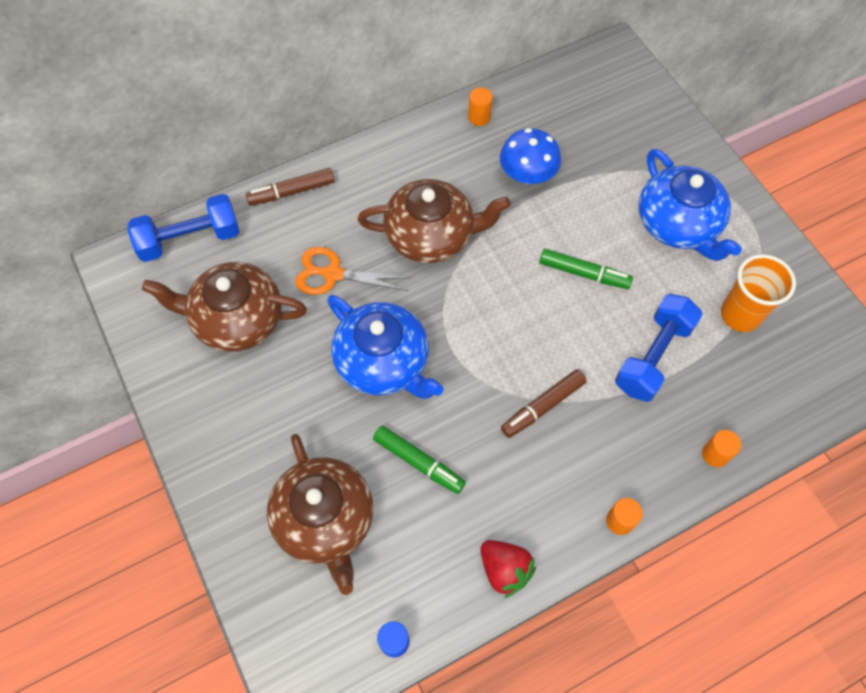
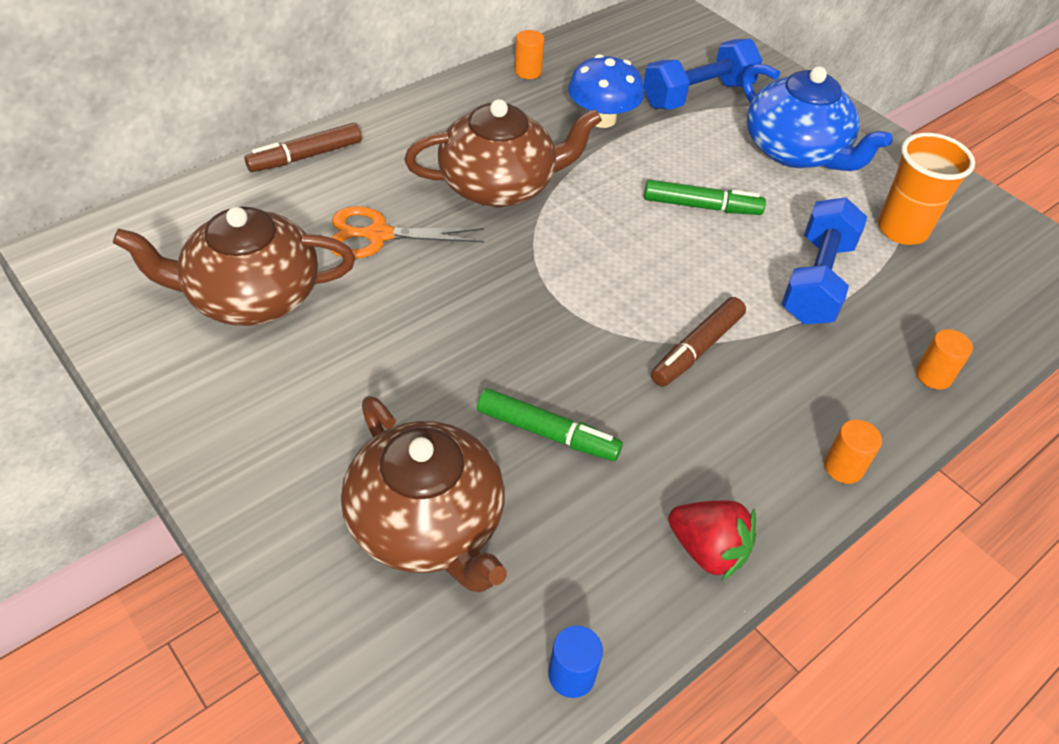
camera: 15 degrees left, 15 degrees down
blue dumbbell [128,194,240,262] -> blue dumbbell moved to [643,39,762,110]
blue teapot [327,295,444,399] -> none

